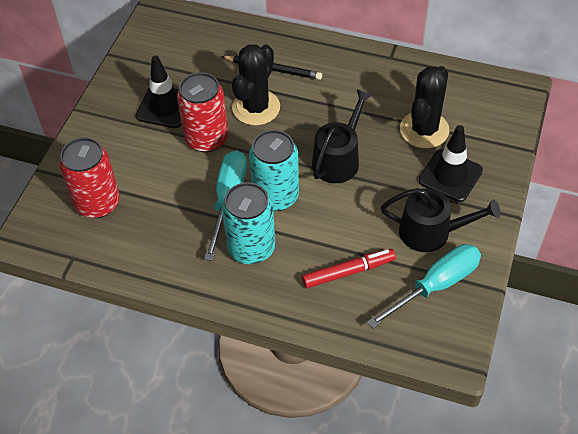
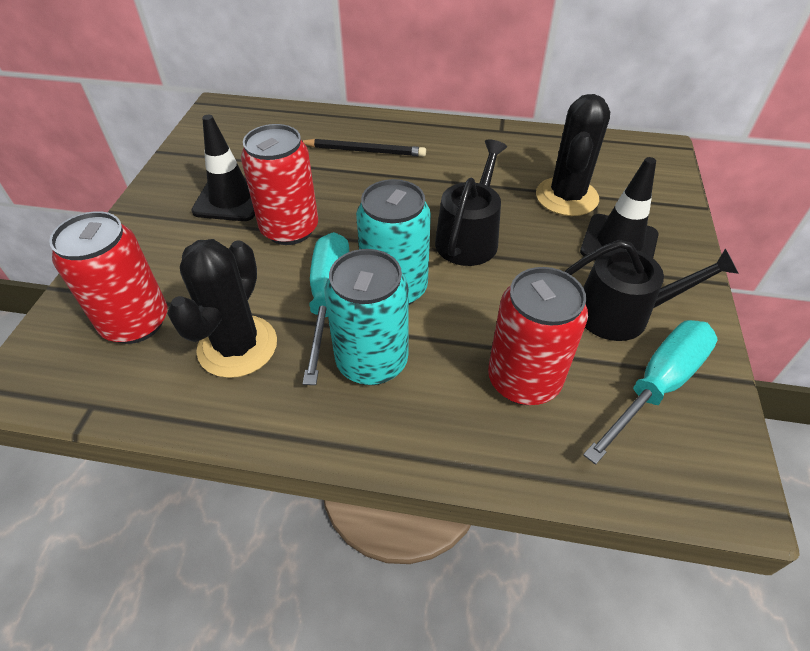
camera: 10 degrees left, 5 degrees down
black cactus [232,44,280,125] -> black cactus moved to [167,239,277,378]
red marker [302,249,396,288] -> red can [488,267,588,405]

